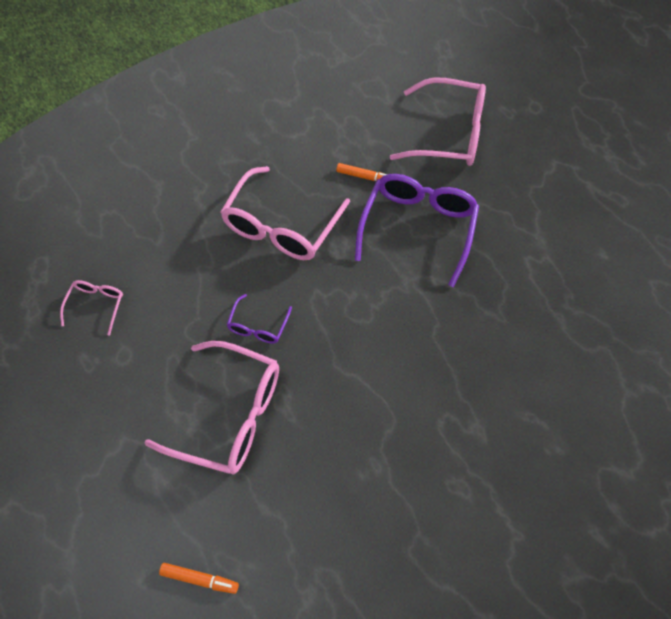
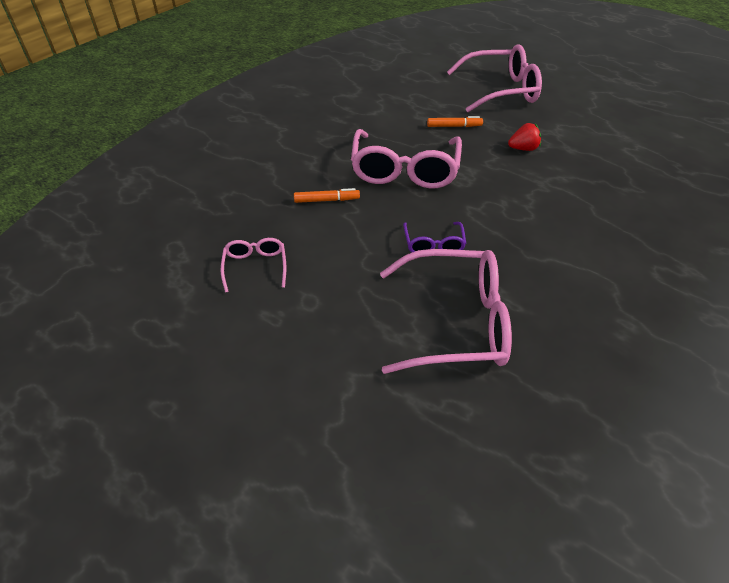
camera: 20 degrees left, 15 degrees down
orange marker [159,563,239,594] -> orange marker moved to [294,188,360,203]
purple glasses [355,174,479,287] -> red strawberry [508,123,541,151]

